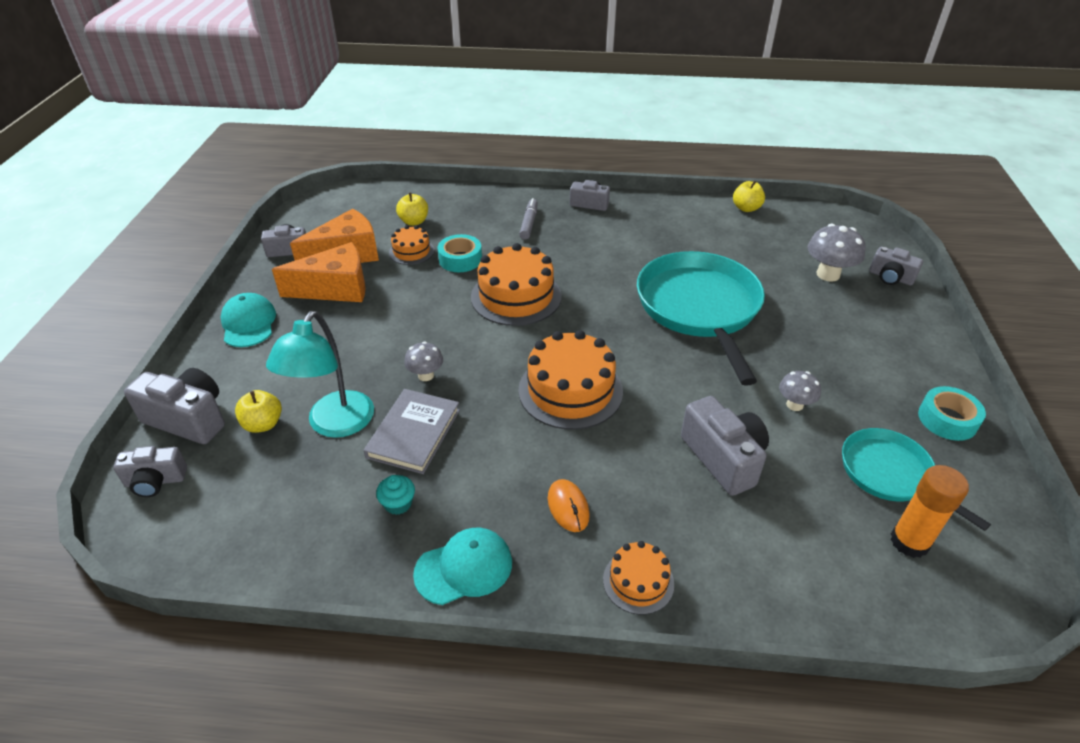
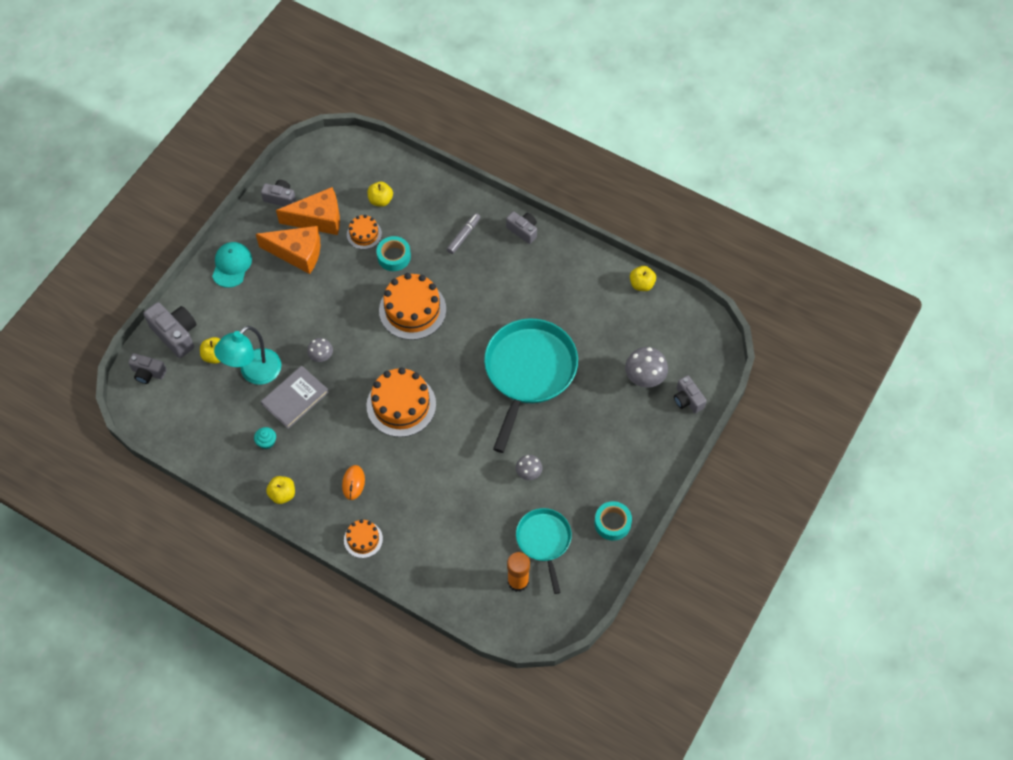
camera: 25 degrees right, 20 degrees up
turquoise cap [413,528,512,605] -> yellow apple [266,476,295,504]
grey camera [681,396,769,496] -> none

